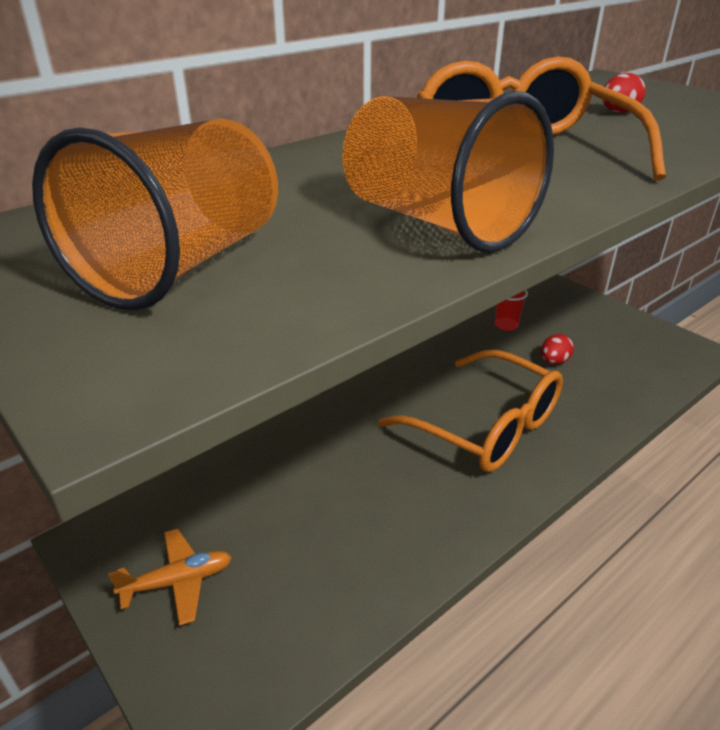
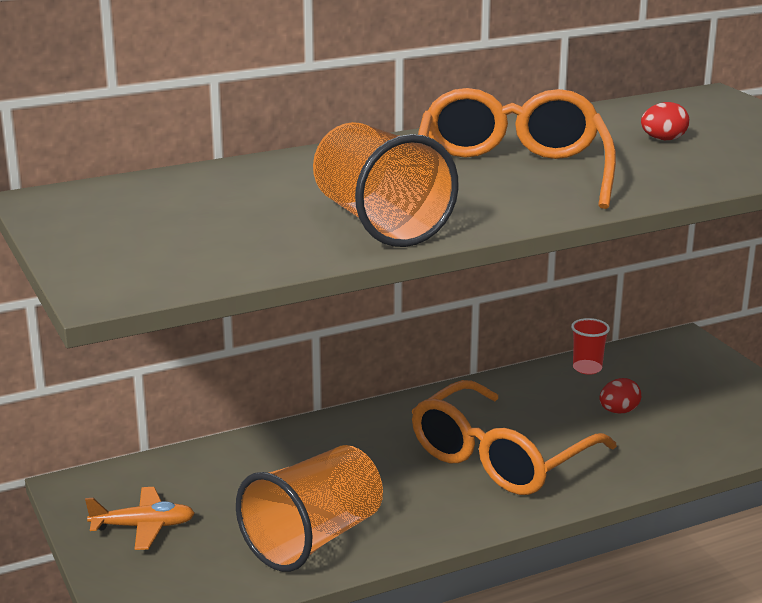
camera: 15 degrees right, 10 degrees down
orange cup [32,119,278,310] -> orange cup moved to [236,445,383,572]
orange glasses [379,350,563,472] -> orange glasses turned 75 degrees clockwise [412,380,617,495]

